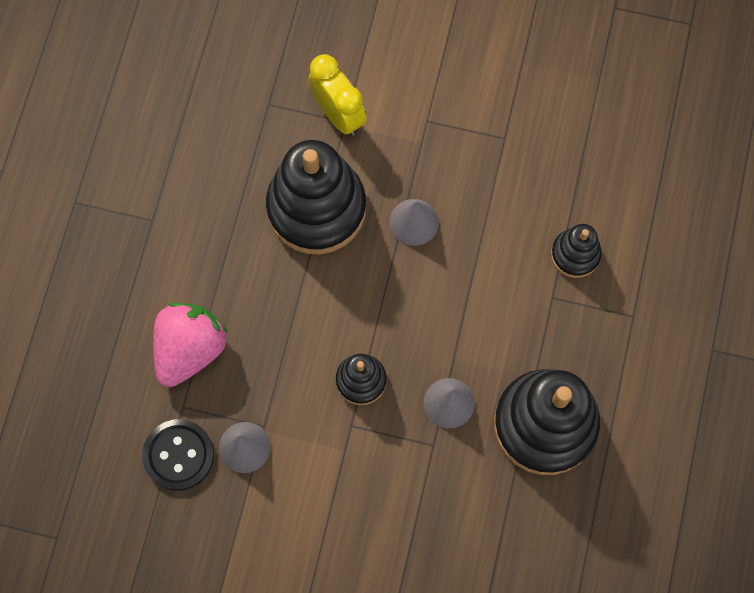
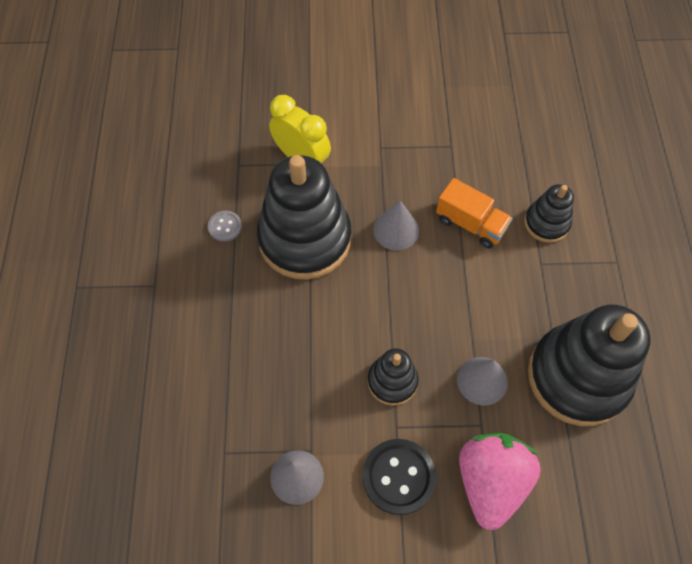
camera: 15 degrees left, 10 degrees down
black button [142,419,214,491] -> black button moved to [362,439,436,515]
pink strawberry [153,303,227,387] -> pink strawberry moved to [459,433,541,530]
none -> grey button [208,211,242,242]
none -> orange truck [436,178,513,248]

